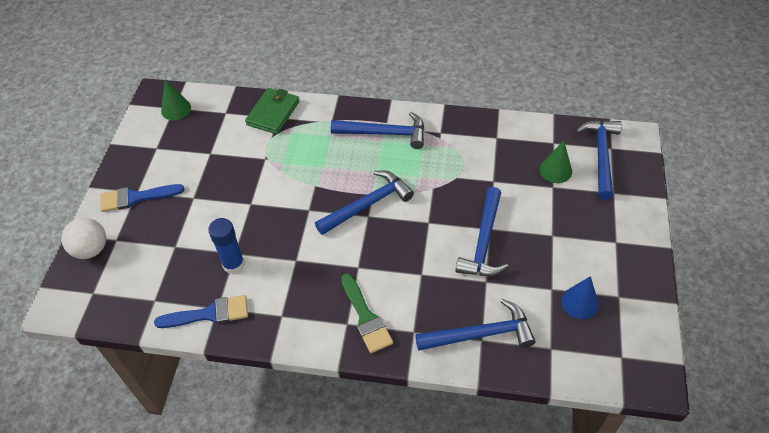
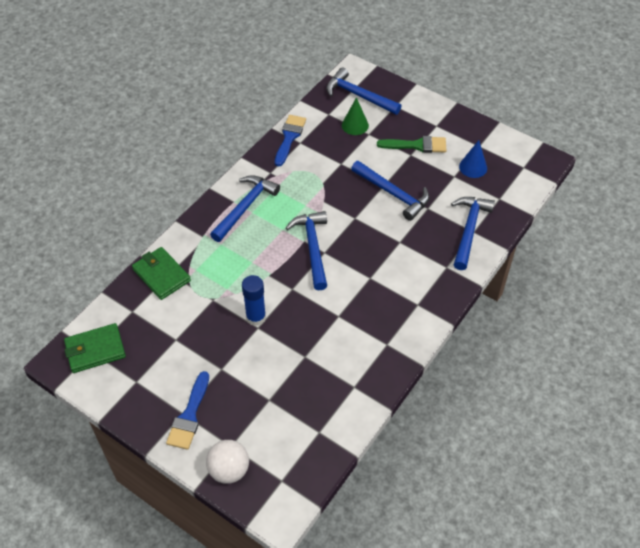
camera: 65 degrees left, 0 degrees up
blue brush [154,295,248,328] -> blue brush moved to [275,115,306,166]
green cone [161,79,191,120] -> green wallet [64,323,126,373]
blue glue stick [208,218,245,274] -> blue glue stick moved to [242,275,266,326]
green brush [341,273,393,353] -> green brush moved to [377,136,446,153]

